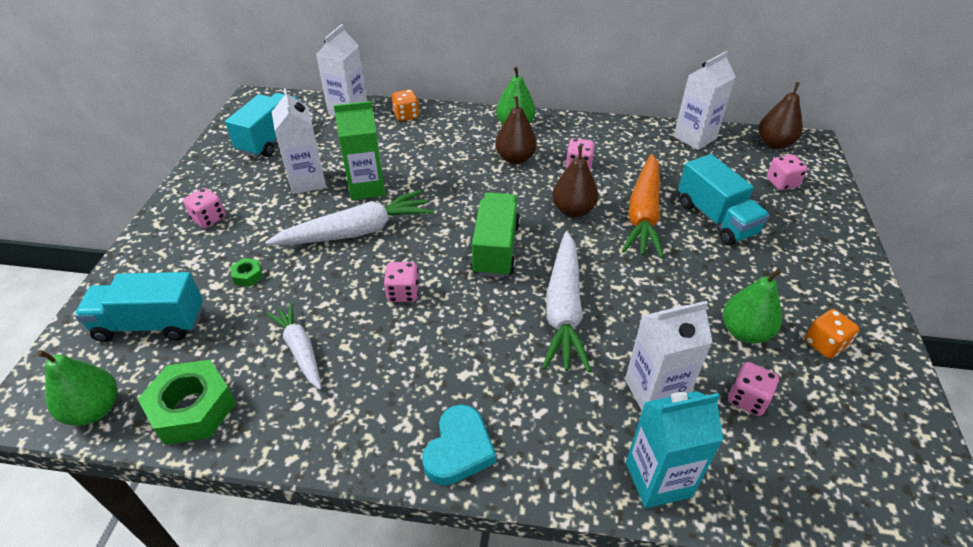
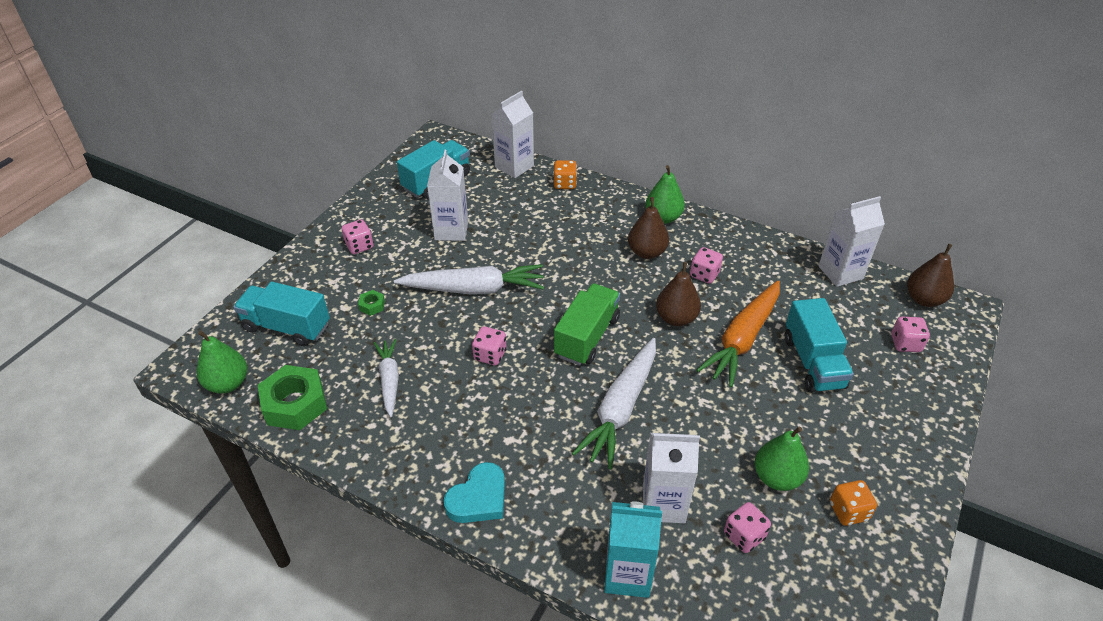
camera: 20 degrees right, 0 degrees up
green carton [334,101,385,200] -> none

